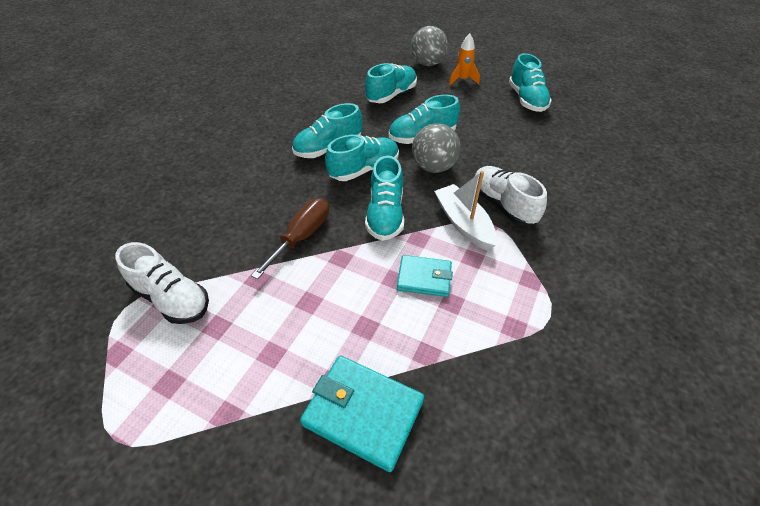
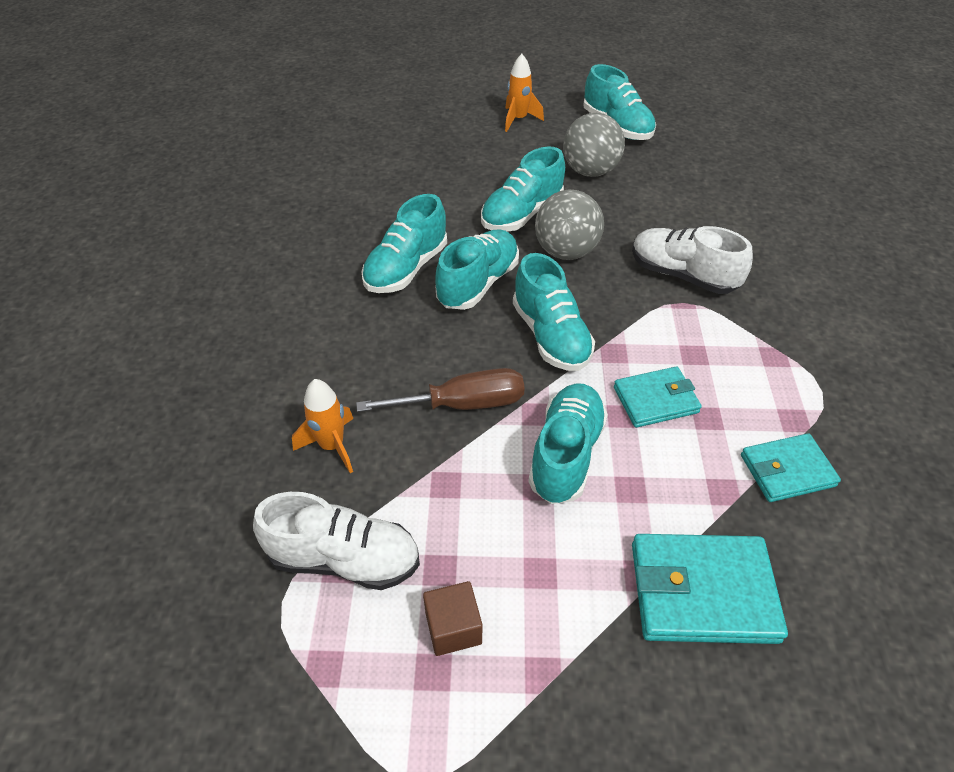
camera: 25 degrees left, 0 degrees up
brown screwdriver [251,198,329,280] -> brown screwdriver turned 75 degrees clockwise [356,368,525,412]
turquoise shoe [365,63,417,103] -> turquoise shoe moved to [528,383,608,504]
grey ball [411,26,448,66] -> grey ball moved to [563,113,625,177]
white boat [434,171,497,250] -> none
none -> orange rocket [292,379,353,473]
none -> brown cube [423,581,482,656]
none -> turquoise wallet [741,433,841,502]

